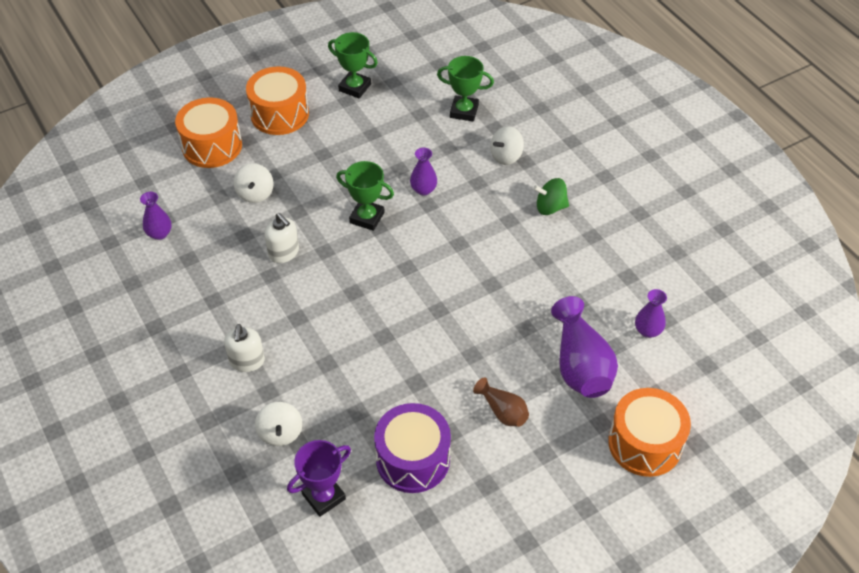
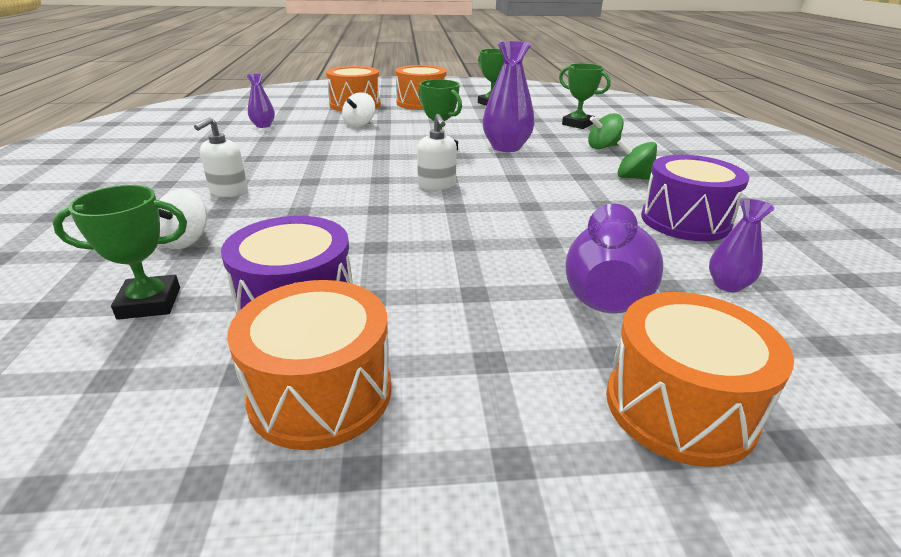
camera: 25 degrees right, 20 degrees down
white soap dispenser [265,213,299,263] -> white soap dispenser moved to [417,114,457,191]
purple trophy [287,440,351,517] -> green trophy [53,185,187,320]
purple vase [410,148,437,196] -> purple vase [483,41,535,152], size x1.83
brown vase [473,377,529,427] -> none
white spinning top [490,126,524,165] -> green spinning top [588,113,624,149]
none -> orange drum [227,280,391,450]
none -> purple drum [641,155,749,241]

